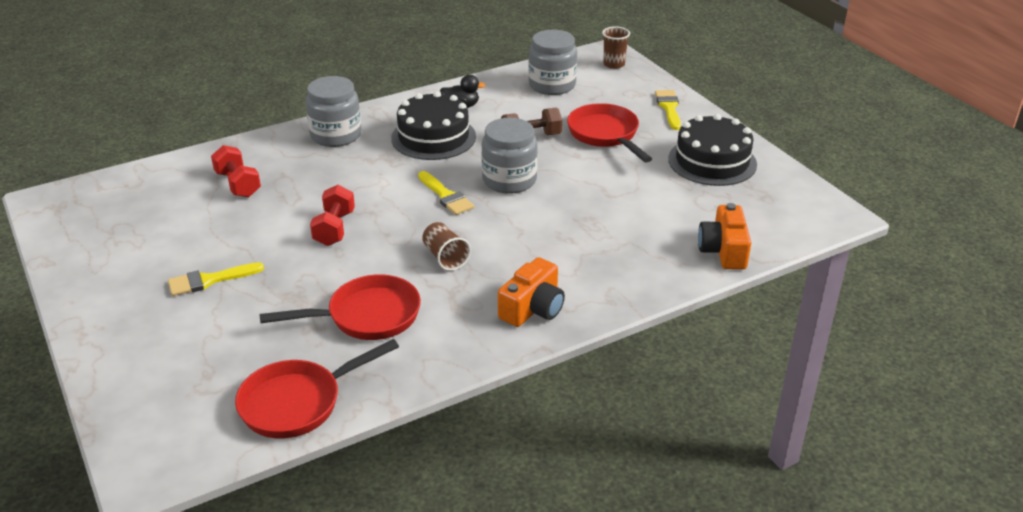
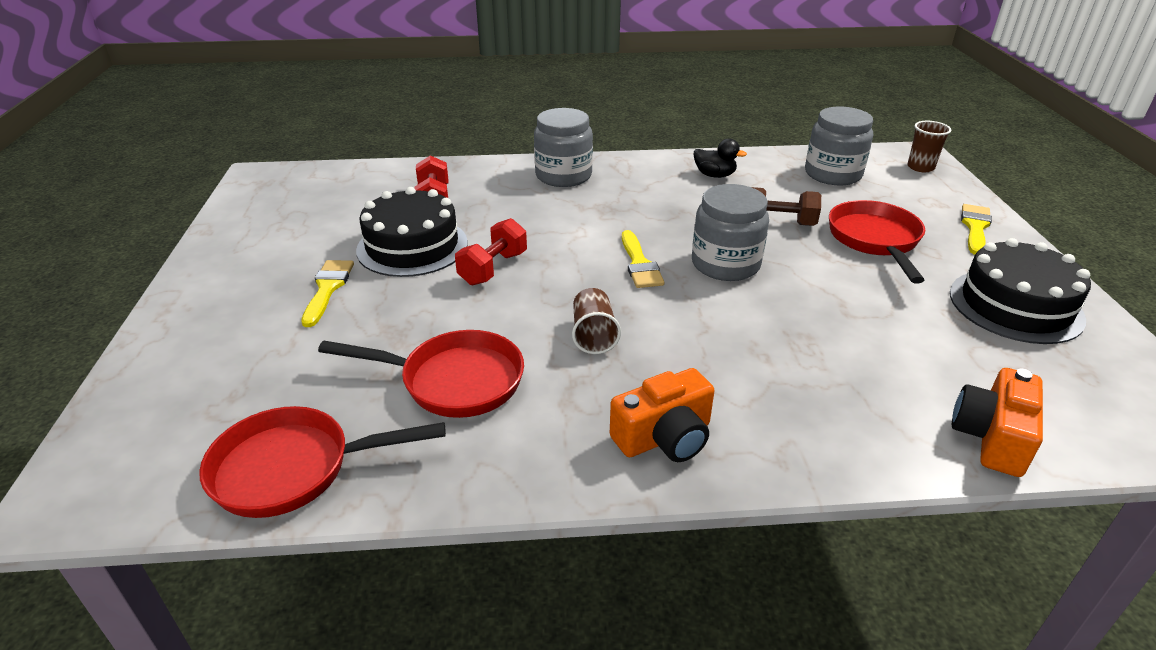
camera: 25 degrees right, 0 degrees up
yellow brush [168,262,264,296] -> yellow brush turned 90 degrees clockwise [301,260,354,327]
black cake [391,91,476,160] -> black cake moved to [356,187,468,277]

